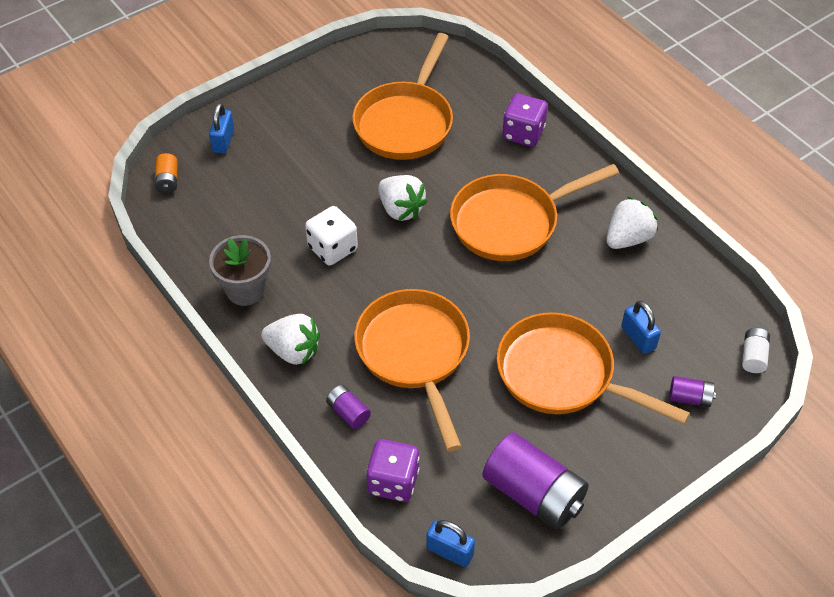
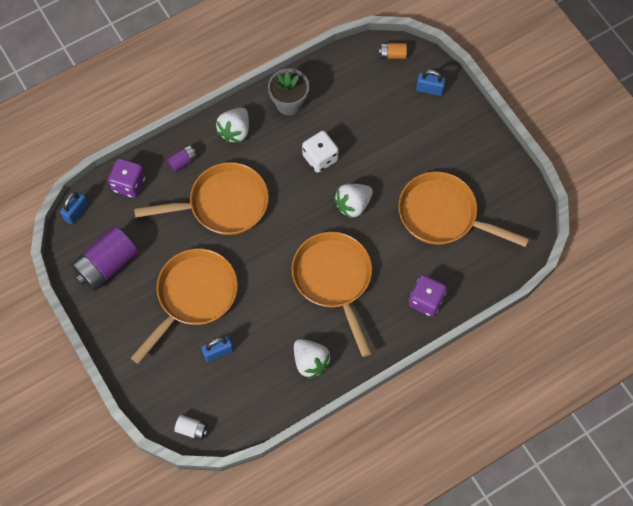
camera: 95 degrees right, 15 degrees up
purple battery [669,376,716,407] -> none

